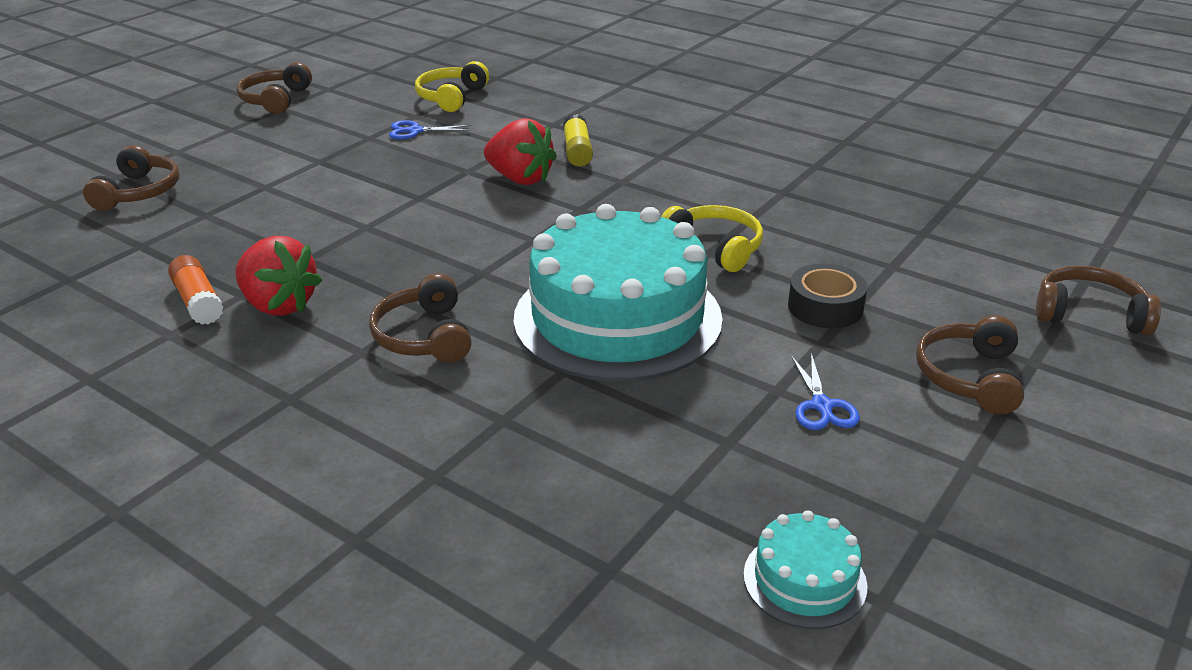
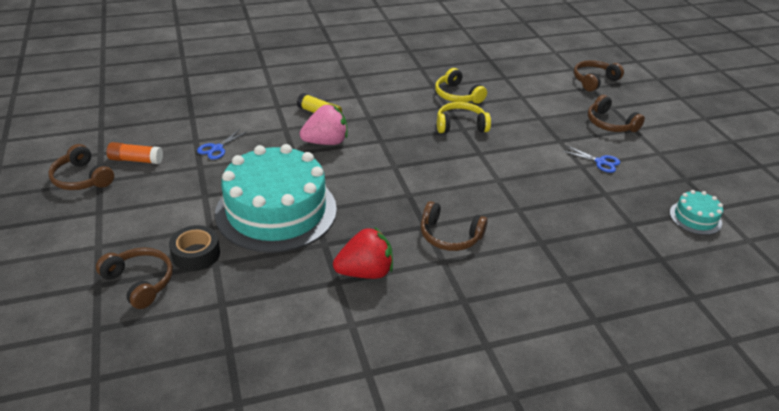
camera: 55 degrees left, 5 degrees up
orange glue stick [168,255,223,324] -> orange glue stick moved to [107,142,163,164]
yellow headphones [415,61,489,112] -> yellow headphones moved to [435,68,487,104]
red strawberry [484,118,557,185] -> pink strawberry [300,105,347,145]
turquoise cake [514,204,723,381] -> turquoise cake moved to [215,144,337,253]
black tape [788,264,867,328] -> black tape moved to [169,225,220,271]

